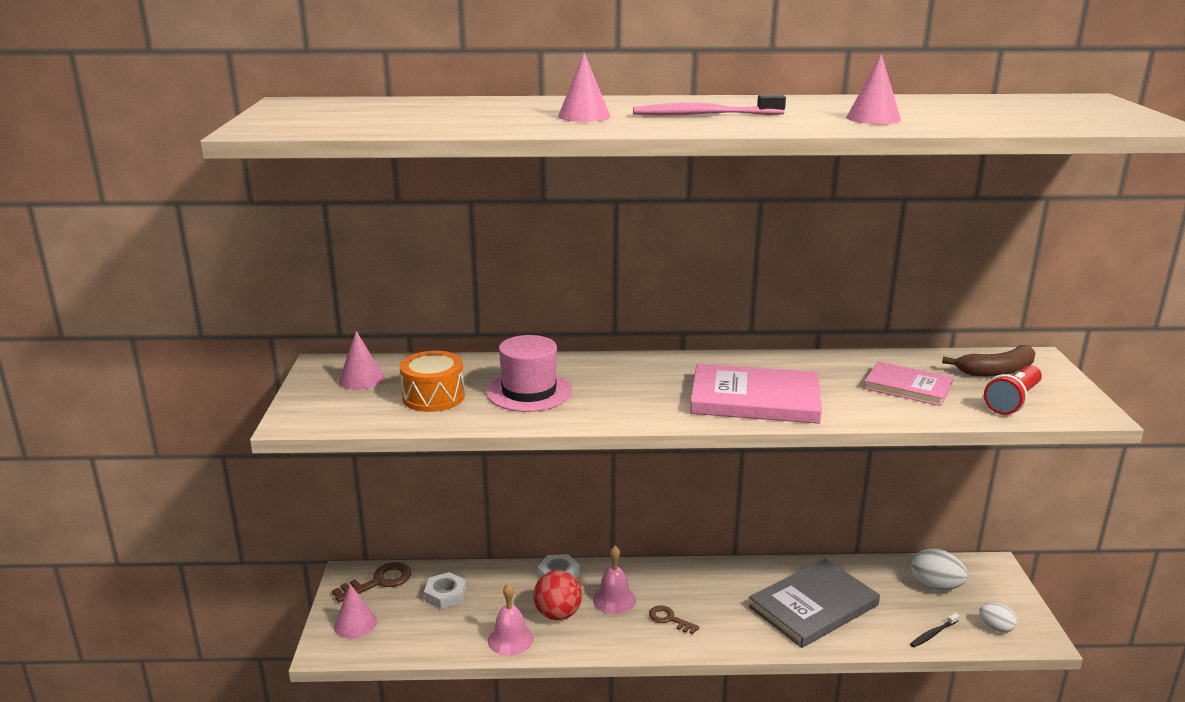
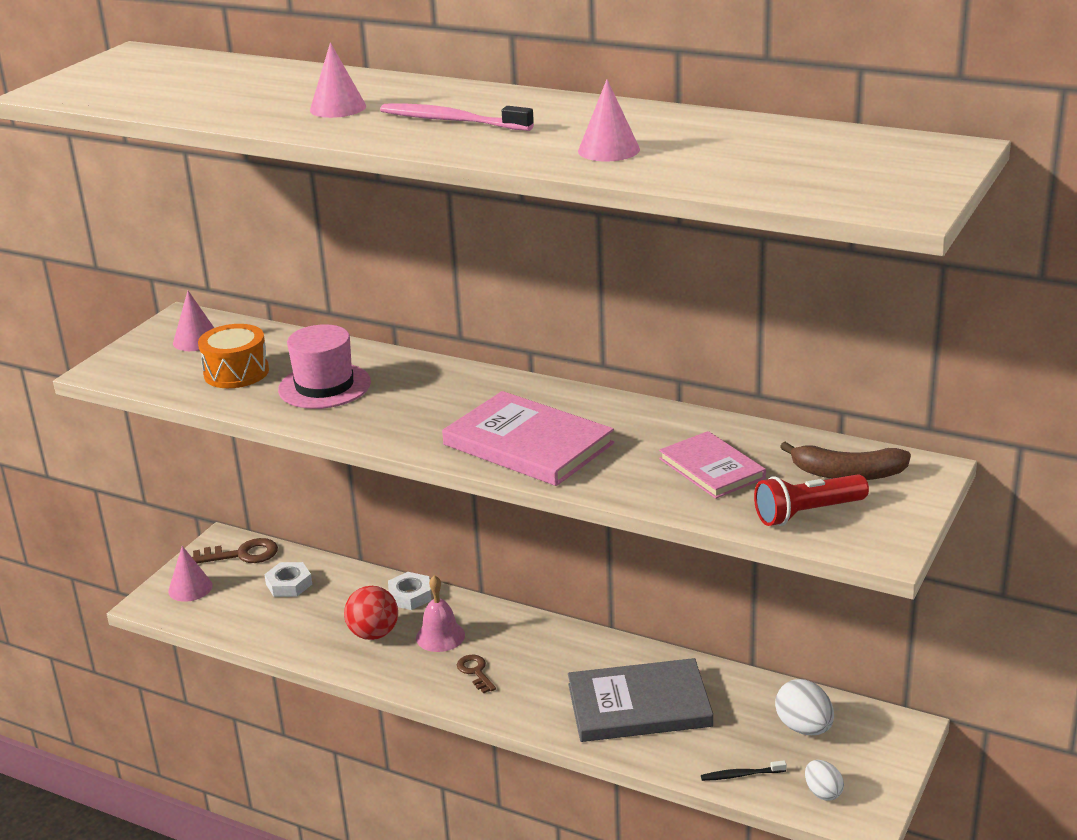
camera: 30 degrees right, 5 degrees up
pink bell [488,584,533,656] -> none

